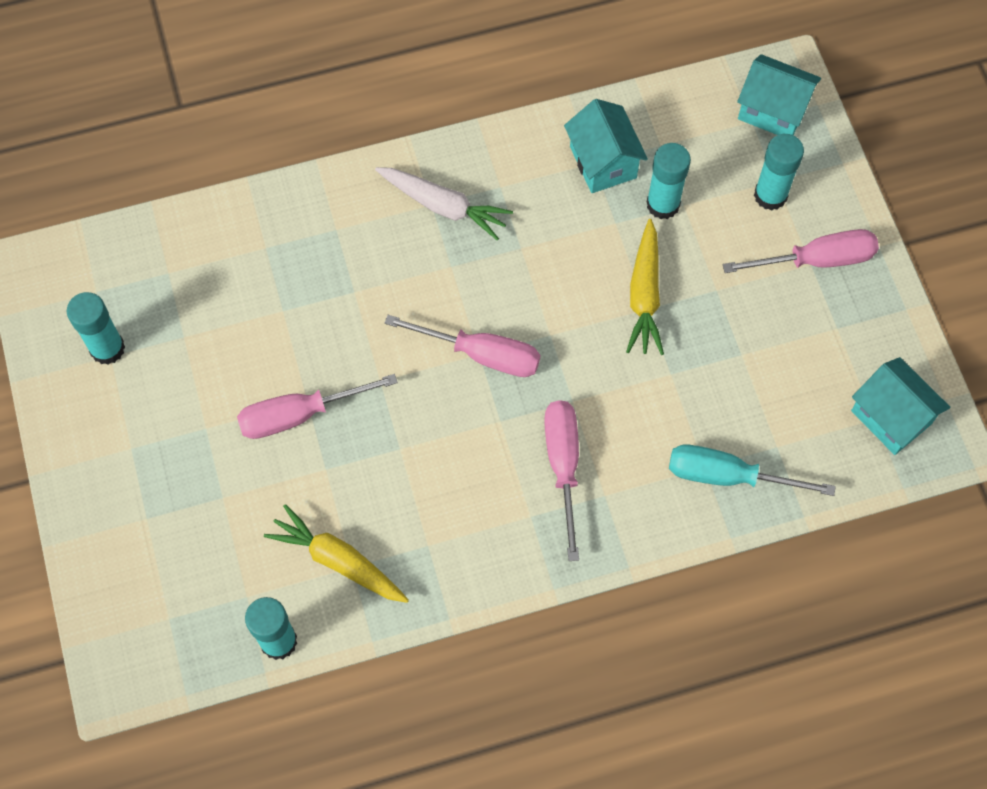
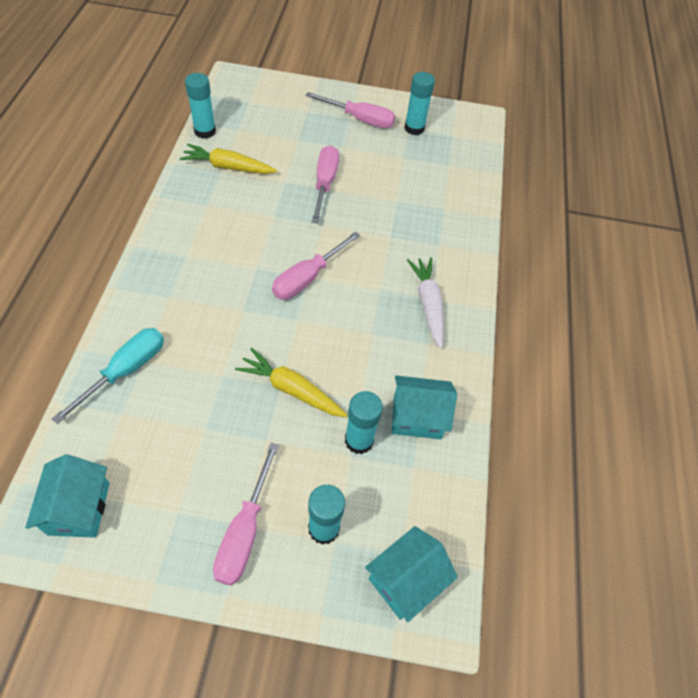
camera: 110 degrees right, 10 degrees down
yellow carrot [264,504,409,603] -> yellow carrot turned 135 degrees counterclockwise [180,144,277,174]
white carrot [375,167,513,241] -> white carrot turned 120 degrees clockwise [407,257,444,349]
pink screwdriver [544,400,579,561] -> pink screwdriver moved to [305,92,395,128]
turquoise house [851,357,950,455] -> turquoise house turned 75 degrees counterclockwise [25,454,109,538]

